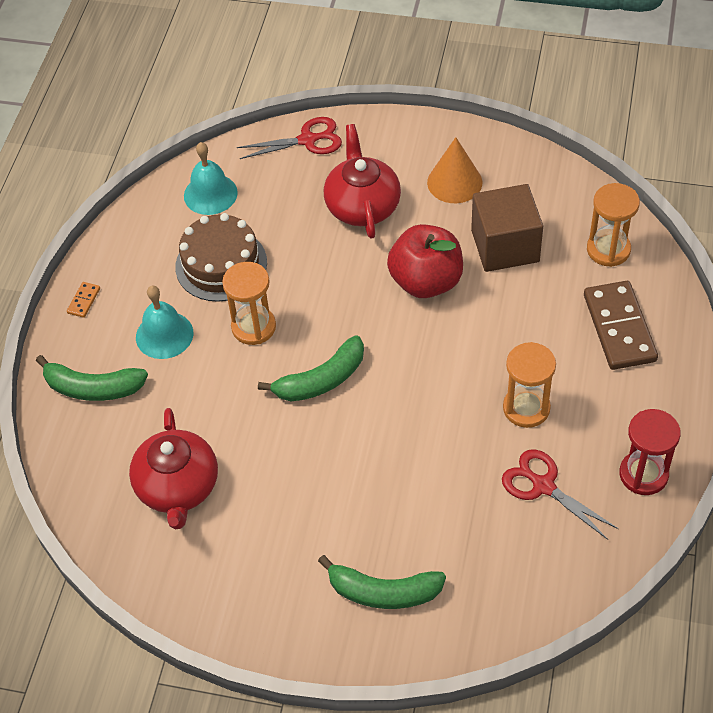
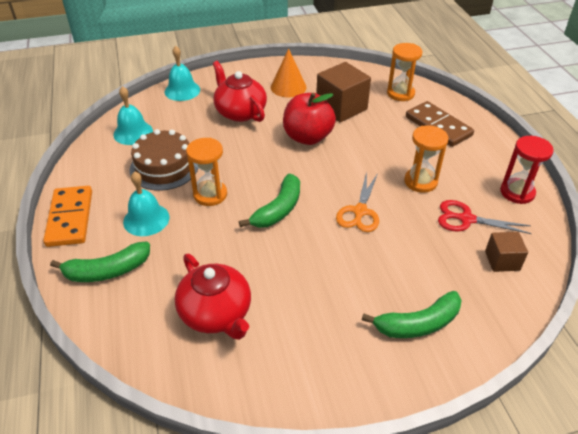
camera: 30 degrees left, 10 degrees down
orange domino [67,282,100,318] -> orange domino [43,186,92,247], size x2.40
red scissors [237,117,342,159] -> turquoise bell [165,46,200,101]
none -> orange scissors [336,172,379,232]
none -> brown cube [485,232,528,272]

